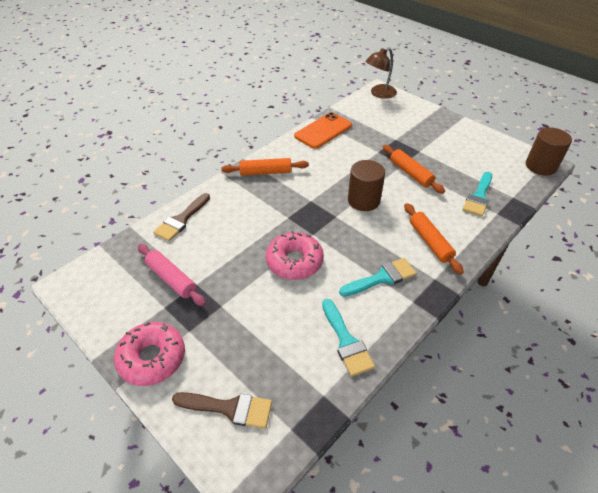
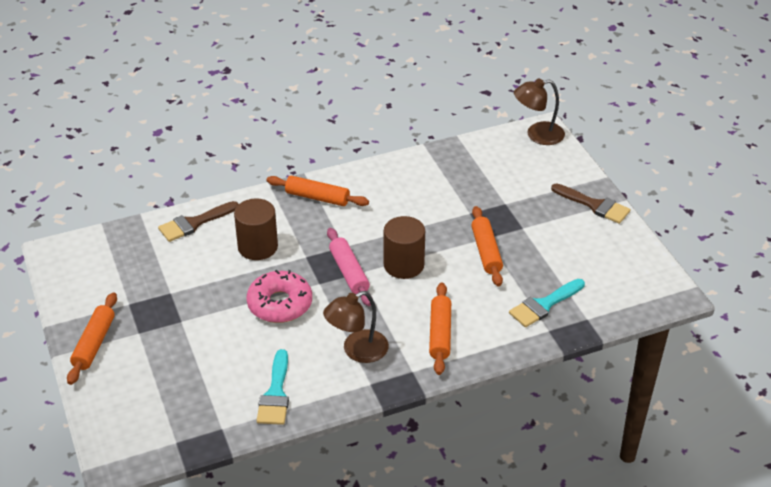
camera: 25 degrees right, 5 degrees down
pink donut [114,322,185,386] -> orange rolling pin [67,292,117,385]
pink rolling pin [138,244,206,306] -> pink rolling pin moved to [327,228,372,306]
brown brush [172,392,272,429] -> brown brush moved to [551,183,630,224]
orange phone [294,112,352,149] -> none
turquoise brush [339,258,417,297] -> brown lamp [323,291,389,363]
brown cylinder [526,127,572,176] -> brown cylinder moved to [234,198,278,260]

